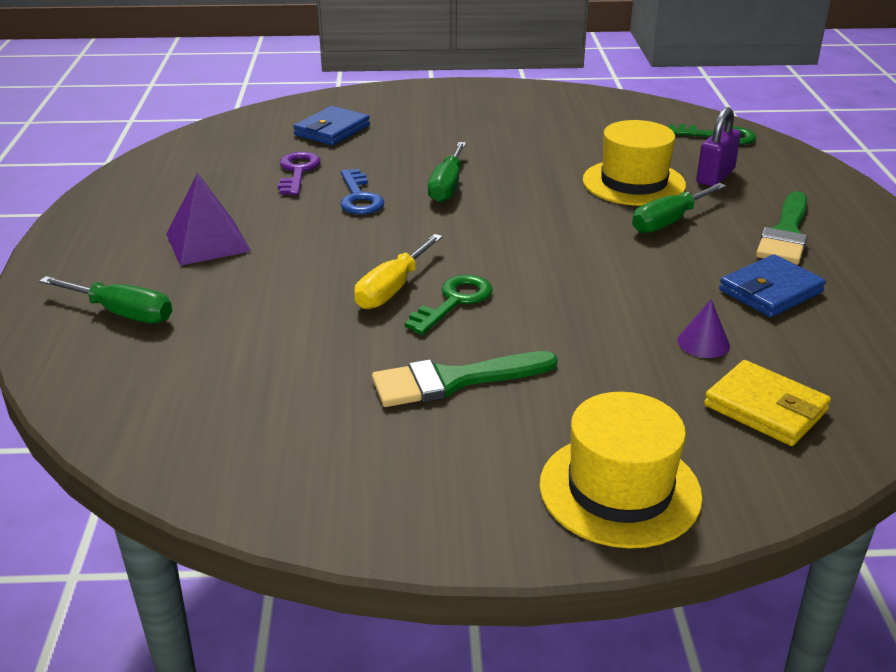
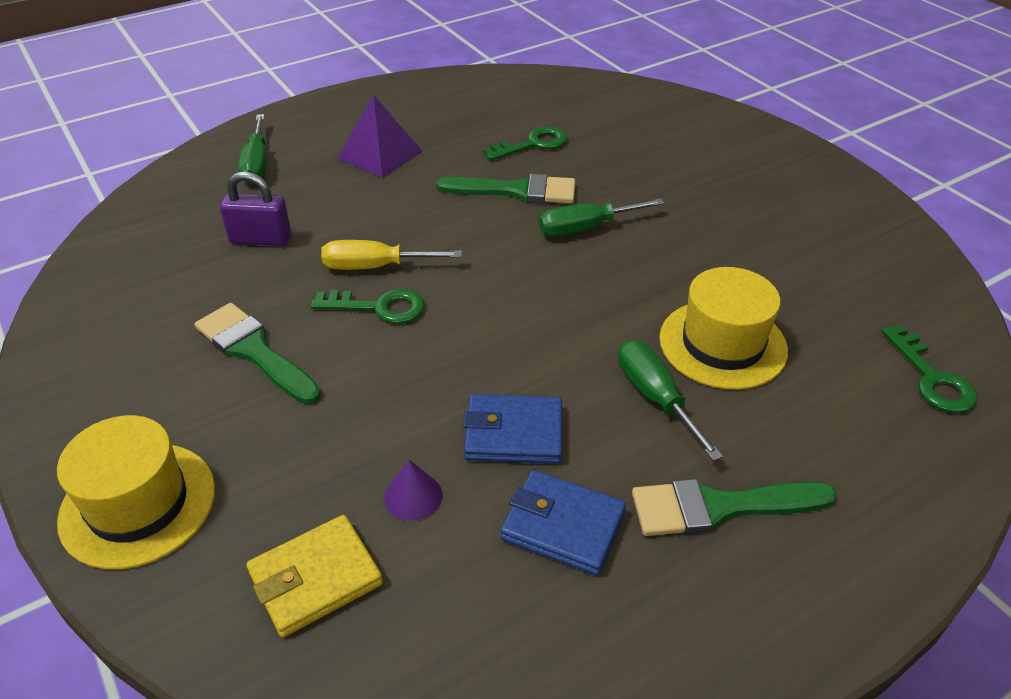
camera: 60 degrees right, 10 degrees up
purple key [278,152,321,195] -> green key [483,126,567,161]
blue wallet [293,106,370,145] -> blue wallet moved to [463,394,562,464]
blue key [340,169,385,214] -> green brush [436,174,575,203]
green screwdriver [632,183,726,233] -> green screwdriver turned 45 degrees clockwise [618,340,723,461]
purple padlock [696,107,741,187] -> purple padlock moved to [220,171,291,246]
yellow wallet [704,360,831,446] -> yellow wallet turned 45 degrees clockwise [246,515,383,637]

